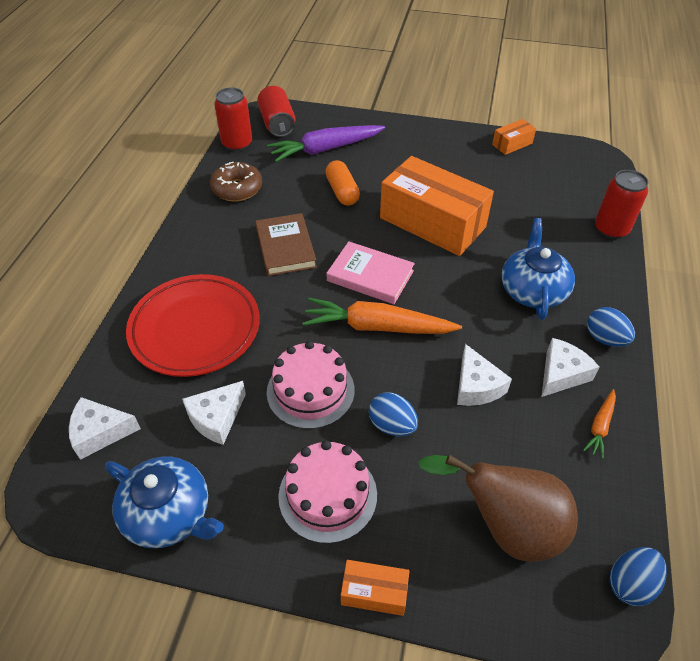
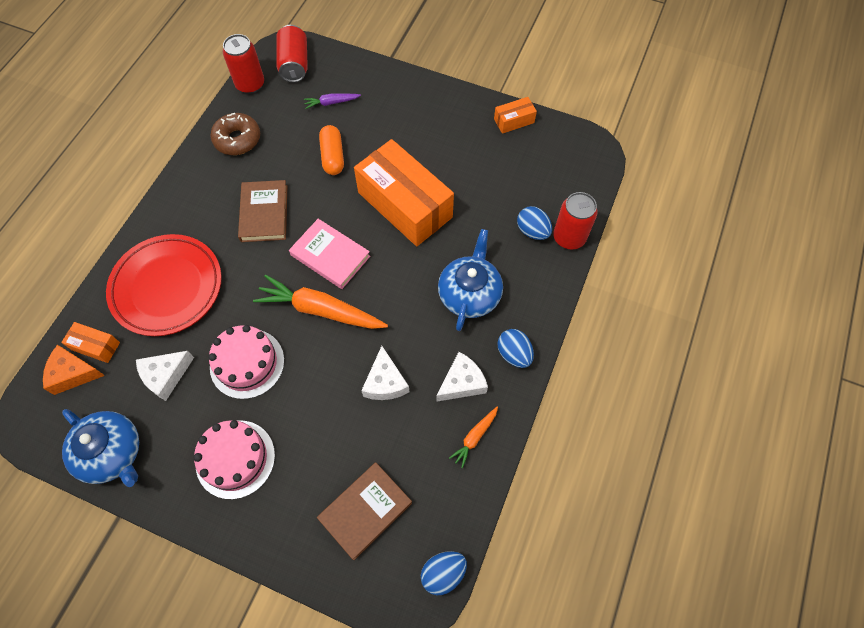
camera: 10 degrees right, 15 degrees up
white cheese [69,397,141,460] -> orange cheese [43,345,105,395]
purple carrot [267,125,385,162] -> purple carrot [304,94,361,109], size x0.49
orange box [341,560,409,616] -> orange box moved to [61,322,120,363]
blue egg [369,392,418,436] -> blue egg moved to [517,206,552,240]
brown pear [418,454,578,562] -> brown book [317,462,412,560]

